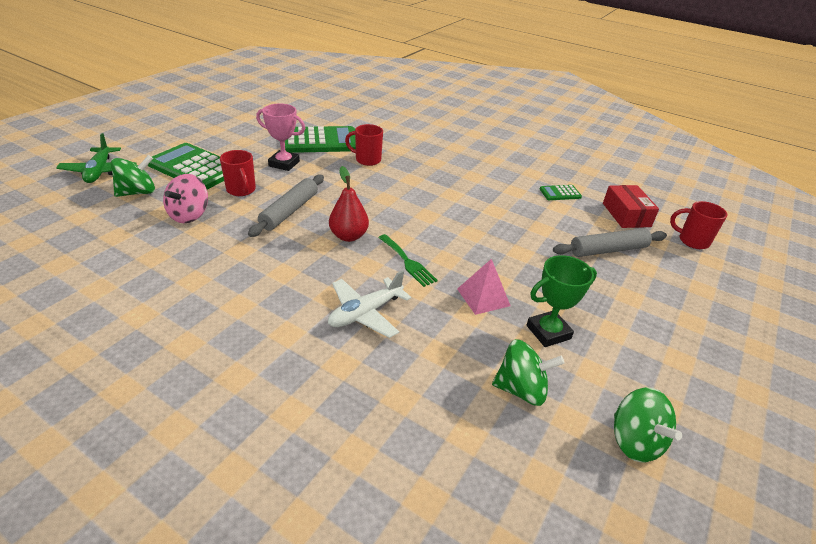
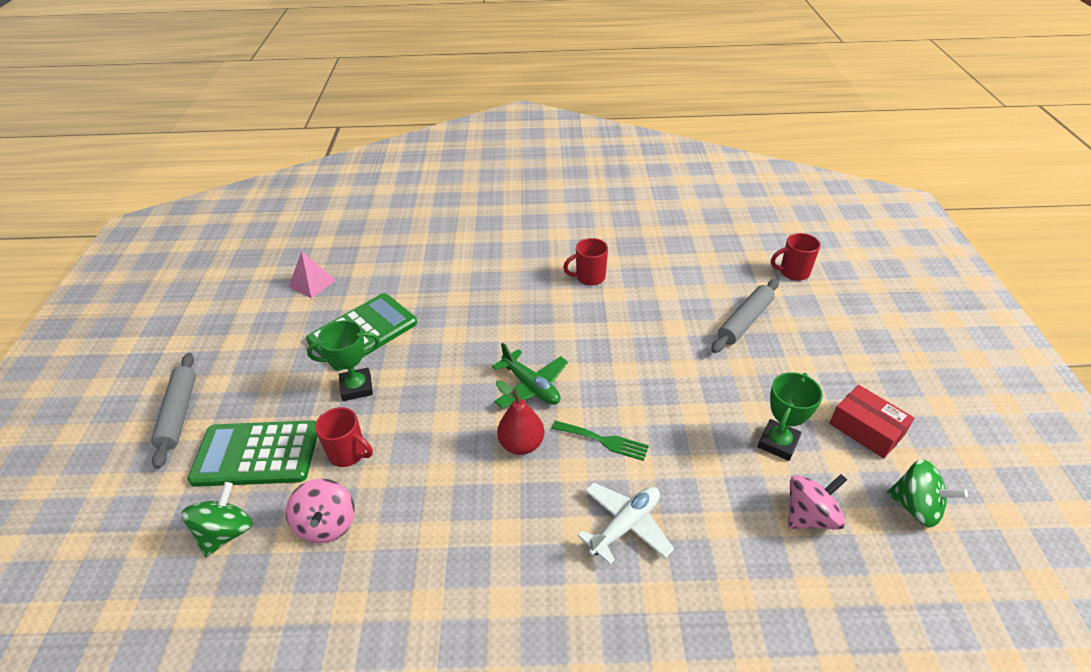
camera: 30 degrees left, 5 degrees up
green plane [56,133,137,183] -> green plane moved to [492,343,568,408]
grey rolling pin [248,175,324,237] -> grey rolling pin moved to [151,353,196,469]
pink trophy [256,104,305,171] -> green trophy [307,320,380,401]
white plane [328,270,411,338] -> white plane turned 150 degrees counterclockwise [578,482,674,565]
red mug [345,124,383,166] -> red mug moved to [563,238,608,286]
pink pyramid [457,259,511,315] -> pink pyramid moved to [289,251,336,298]
green spinning top [492,339,565,406] -> pink spinning top [788,474,847,530]
green calculator [540,185,582,200] -> none
red box [603,185,659,228] -> red box moved to [829,385,914,458]

